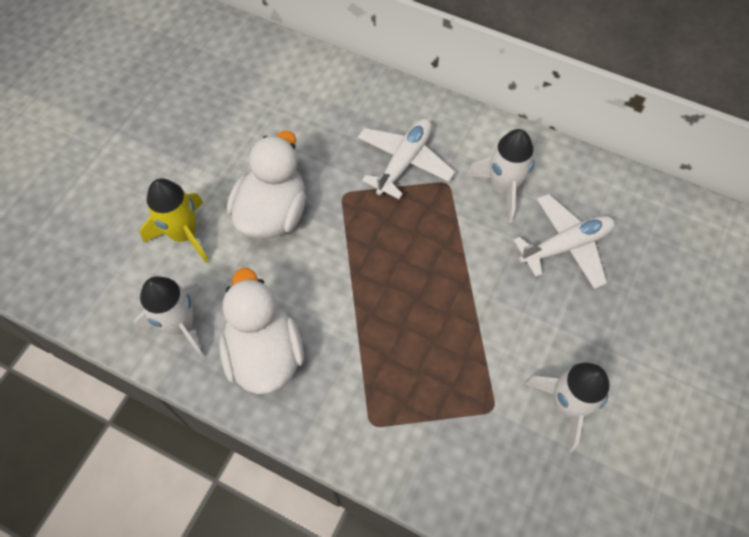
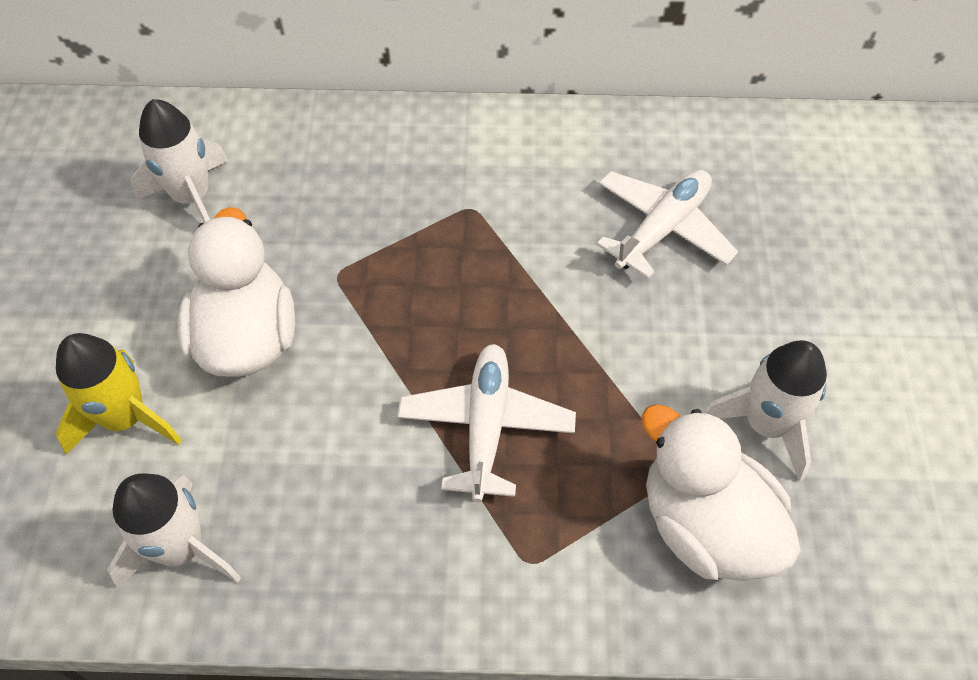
camera: 25 degrees left, 5 degrees down
white duck [219,268,304,394] -> white duck moved to [642,404,801,581]
white plane [358,119,455,199] -> white plane moved to [397,344,576,502]
white rocket [466,129,536,223] -> white rocket moved to [131,99,228,223]

